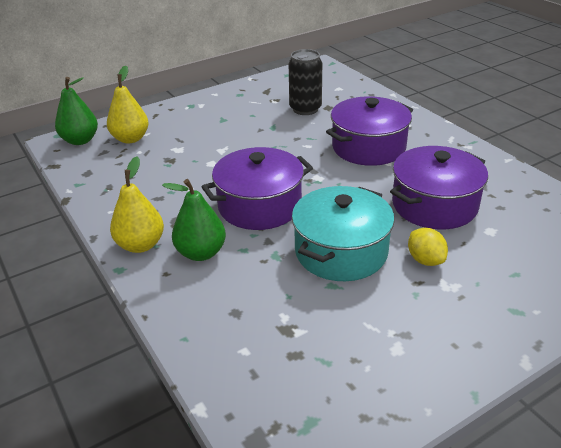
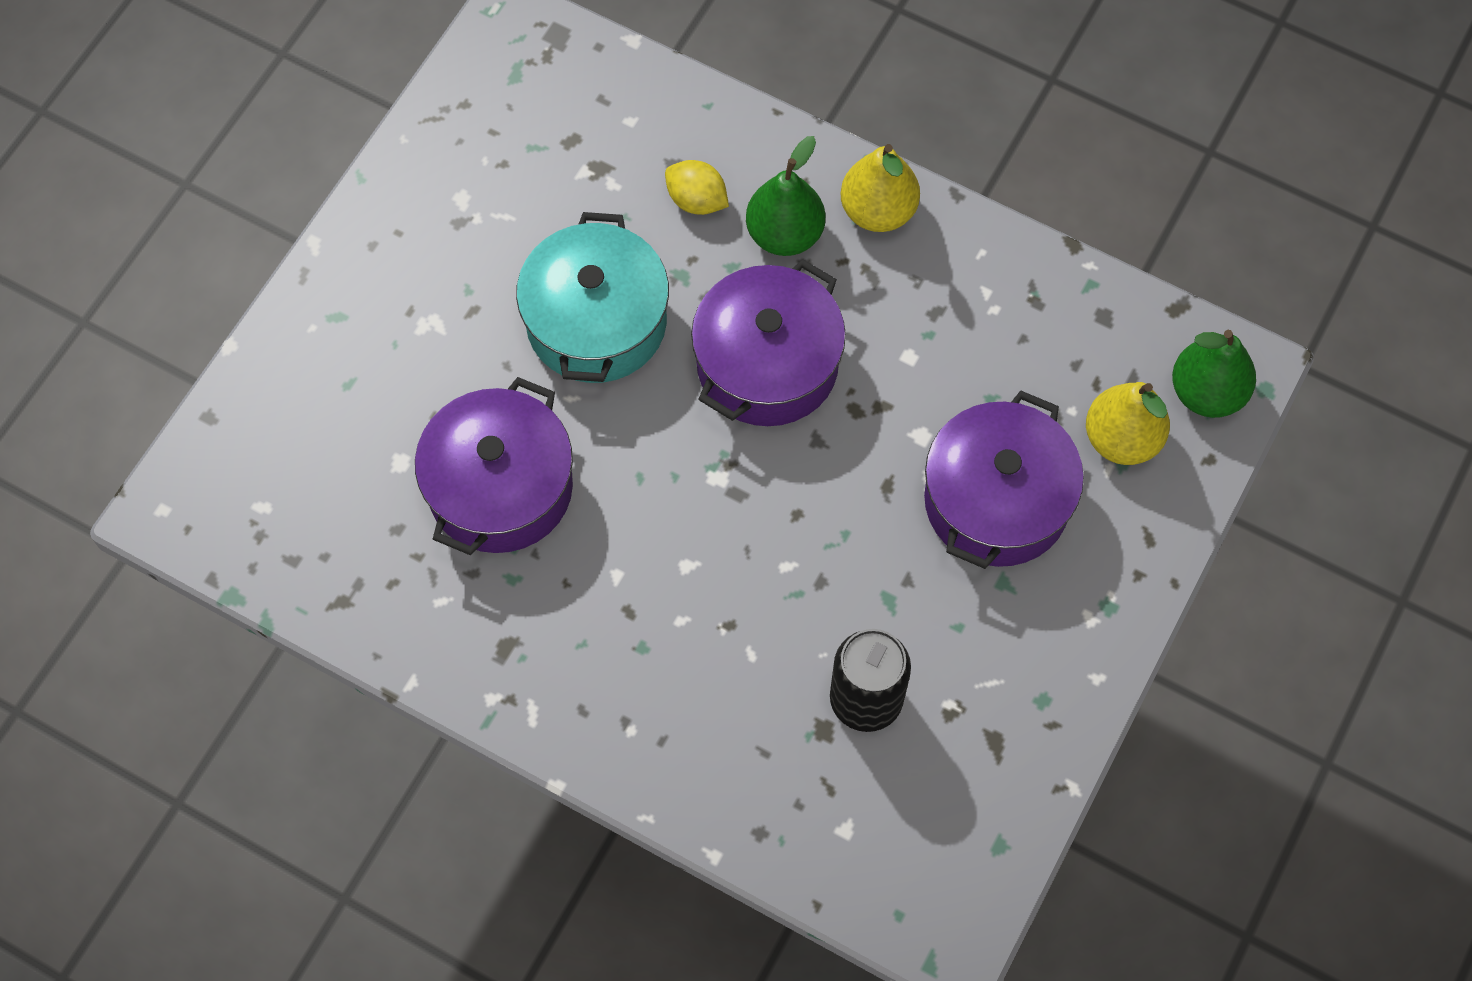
camera: 150 degrees right, 30 degrees up
purple pot [326,96,413,166] -> purple pot moved to [924,390,1084,569]
yellow lemon [408,228,448,266] -> yellow lemon moved to [665,160,729,215]

